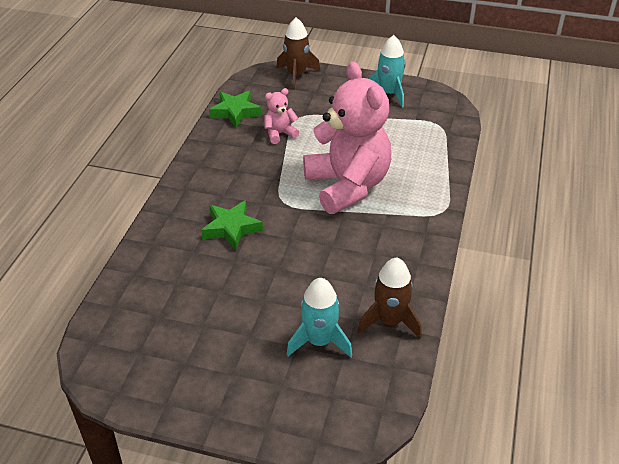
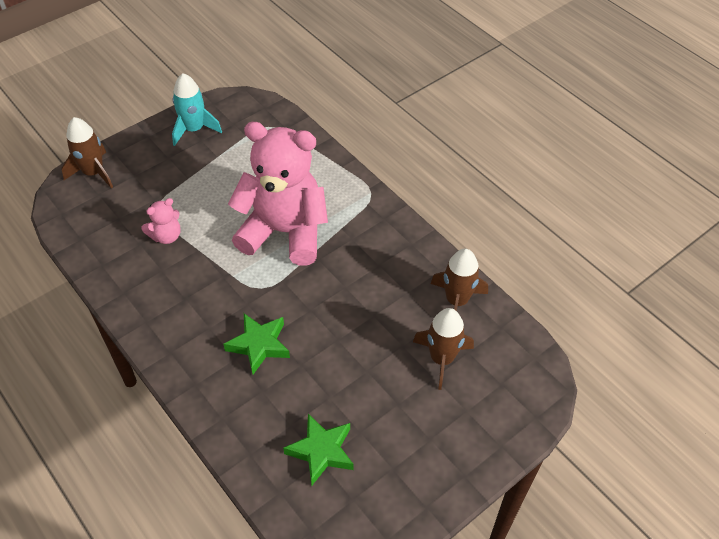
camera: 55 degrees left, 10 degrees up
green star [209,91,261,128] -> green star moved to [283,414,354,485]
pink teddy bear [264,88,299,144] -> pink teddy bear turned 135 degrees counterclockwise [141,198,180,244]
turquoise rocket [287,278,352,358] -> brown rocket [413,308,474,390]

